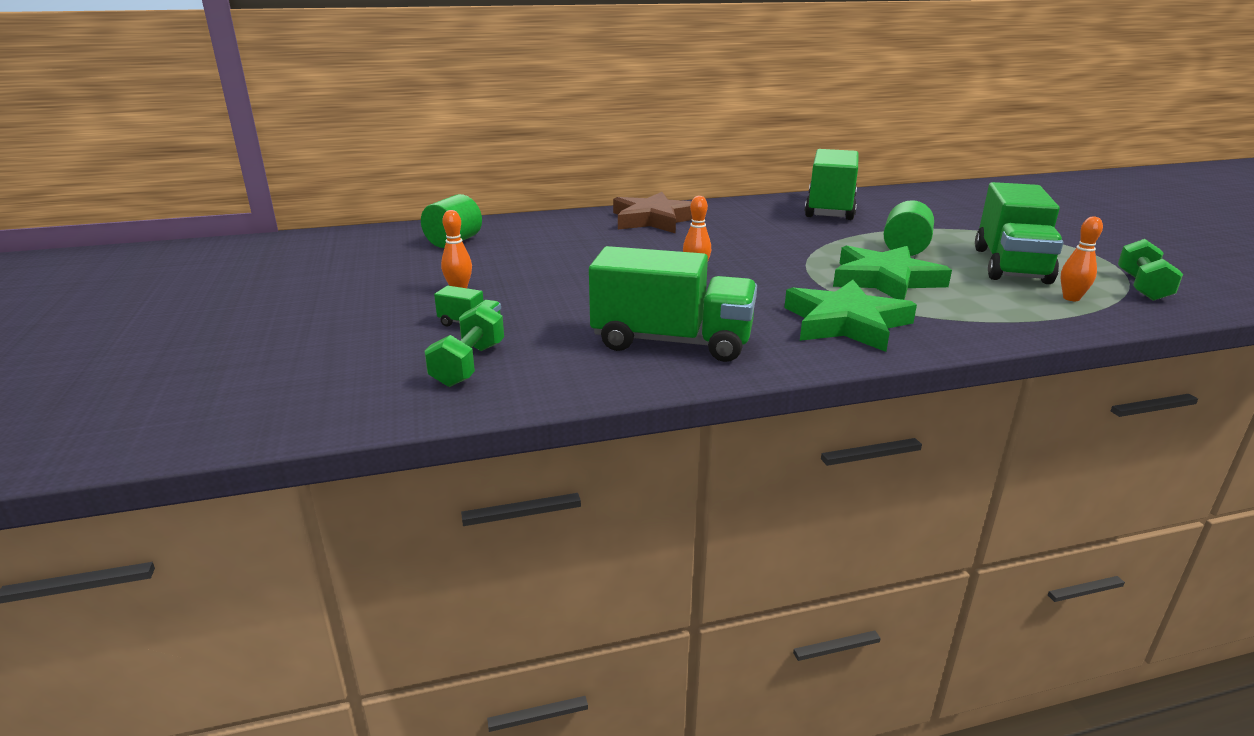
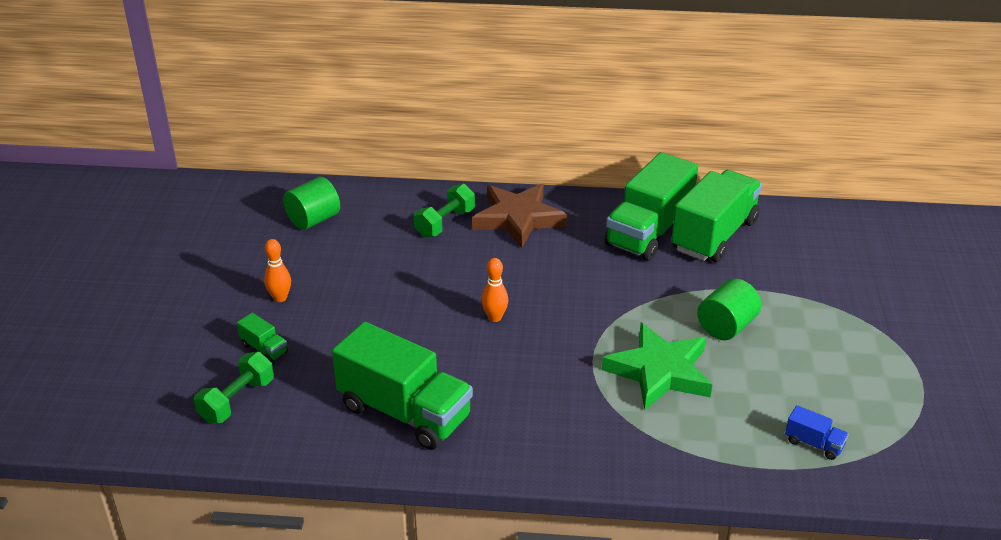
camera: 20 degrees right, 10 degrees up
green star [784,280,917,352] -> none
green truck [975,182,1063,284] -> green truck moved to [604,152,698,261]
orange bowling pin [1061,217,1103,301] -> blue truck [785,405,849,460]
green dumbbell [1118,239,1183,301] -> green dumbbell moved to [414,184,475,238]

